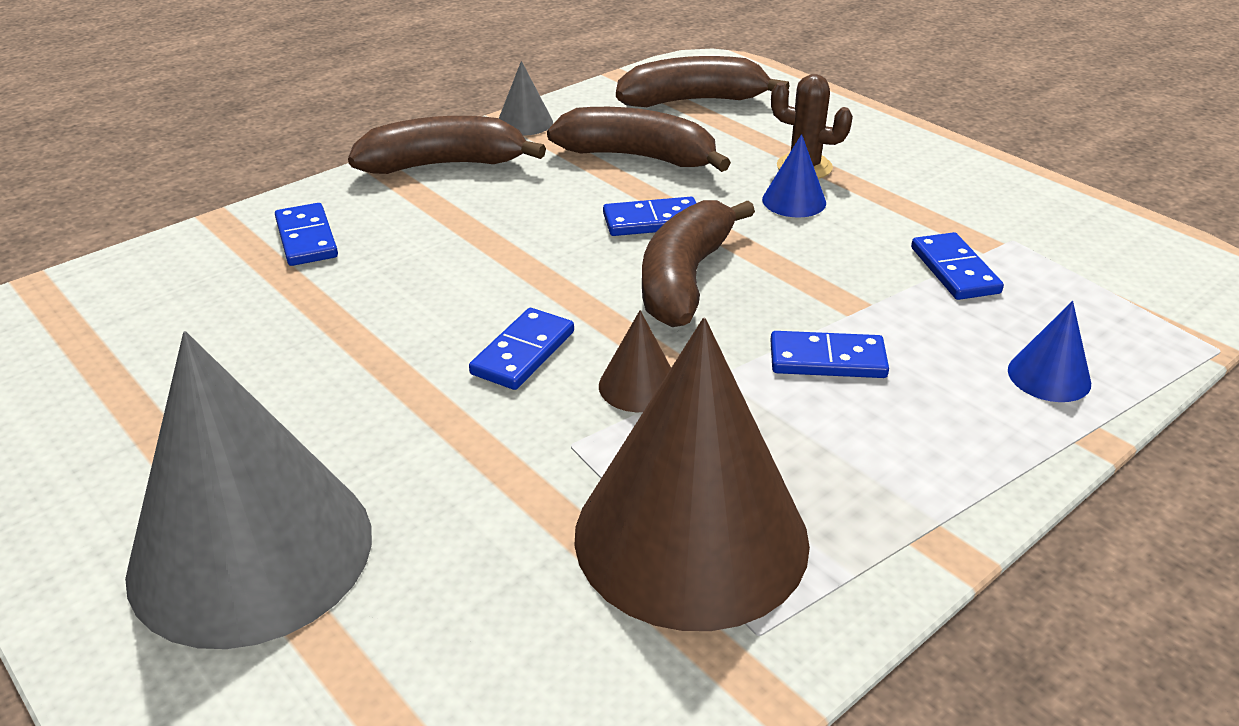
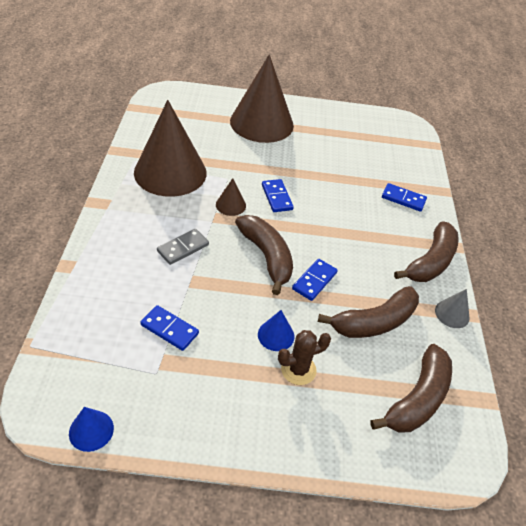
camera: 130 degrees right, 10 degrees up
grey cone [125,331,372,649] -> brown cone [230,54,294,143]
blue domino [771,331,889,378] -> grey domino [157,229,209,265]
blue cone [1008,301,1091,402] -> blue cone moved to [69,407,114,452]

